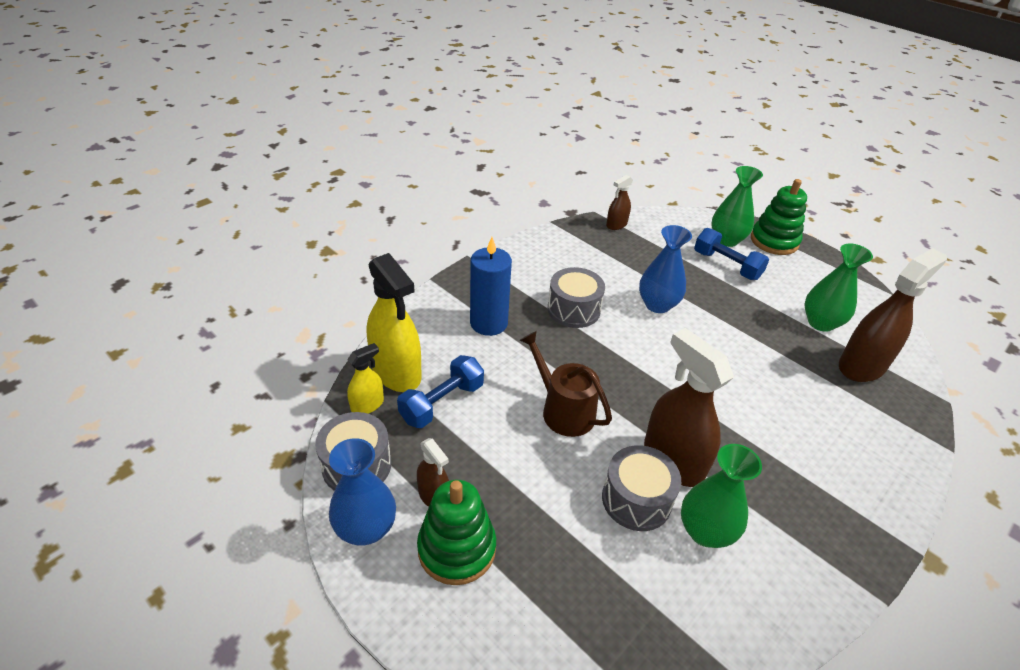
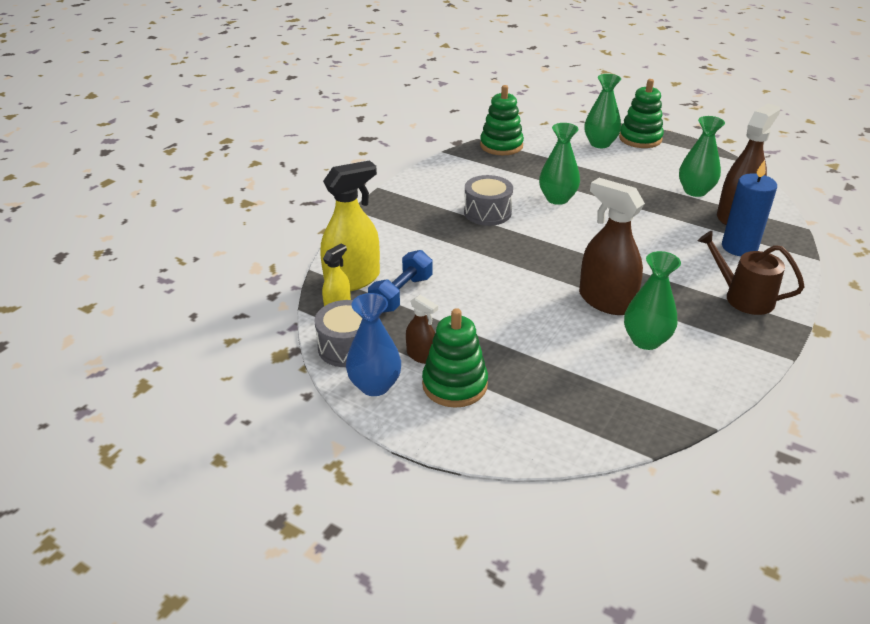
camera: 10 degrees left, 5 degrees down
yellow spray bottle [366,253,422,392] -> yellow spray bottle turned 75 degrees counterclockwise [321,160,380,291]
blue candle [470,237,512,336] -> blue candle moved to [722,160,777,256]
brown watering can [520,331,612,437] -> brown watering can moved to [698,231,805,315]
grey drum [602,445,681,531] -> none
brown spray bottle [606,175,633,230] -> green stacking toy [480,85,524,155]
blue vase [639,225,692,313] -> green vase [539,123,580,205]
blue dumbbell [694,228,769,280] -> none

